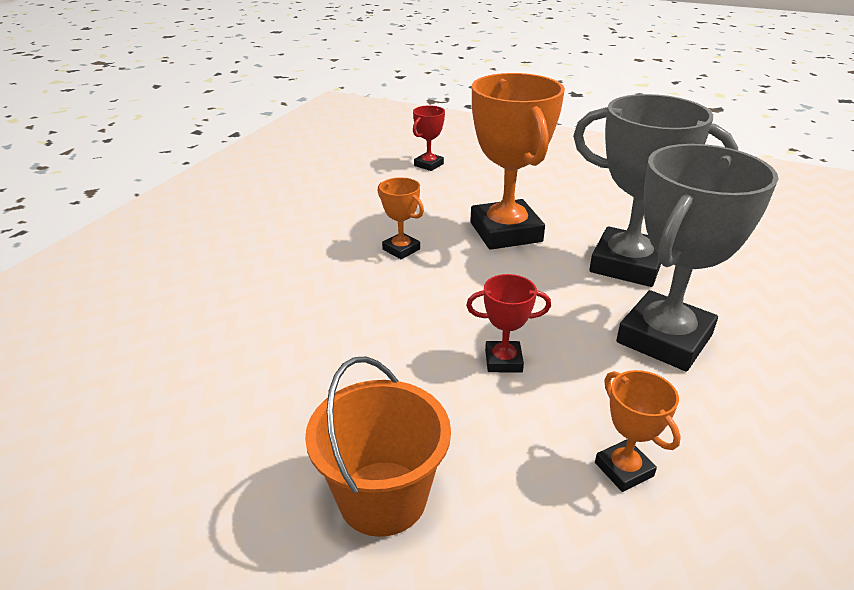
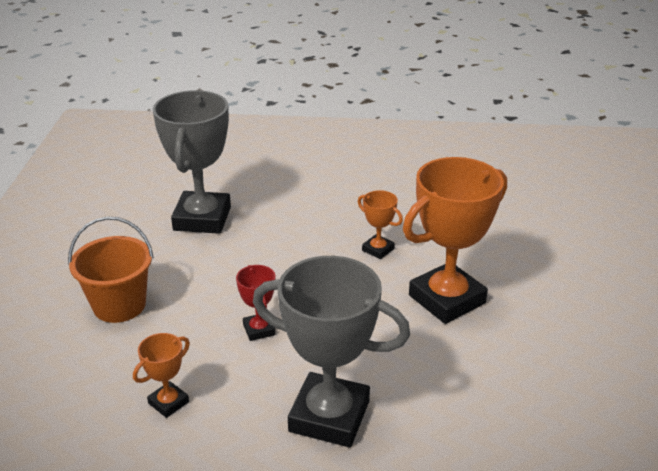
camera: 70 degrees right, 0 degrees up
orange trophy [378,177,424,259] -> orange trophy turned 75 degrees counterclockwise [358,190,403,259]
red trophy [413,105,445,171] -> none
grey trophy [573,94,738,287] -> grey trophy moved to [153,90,231,234]

